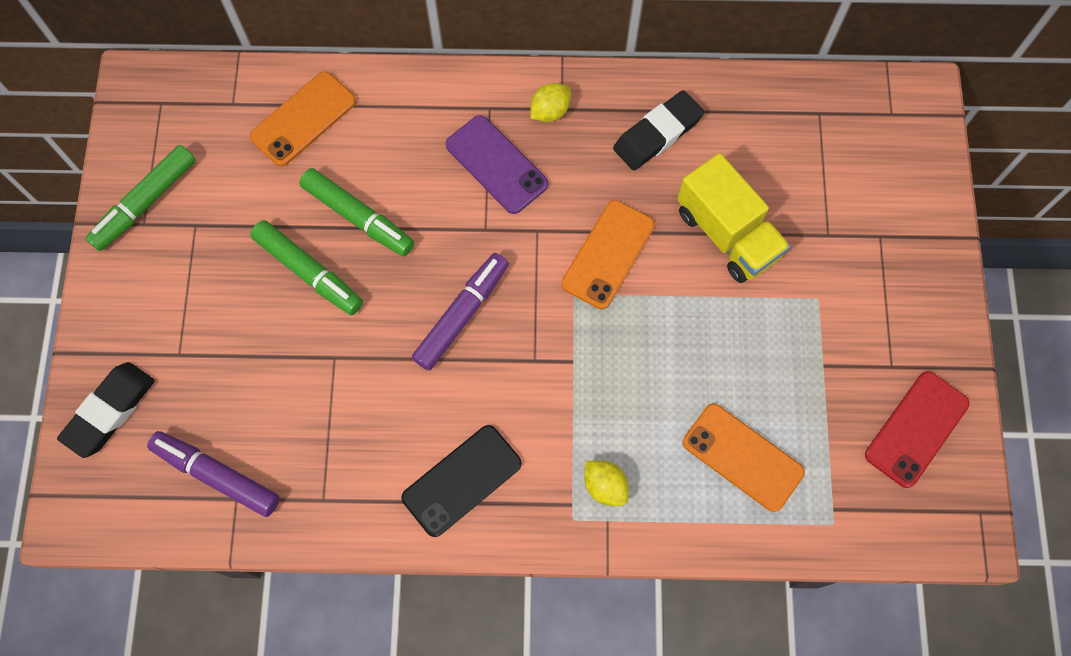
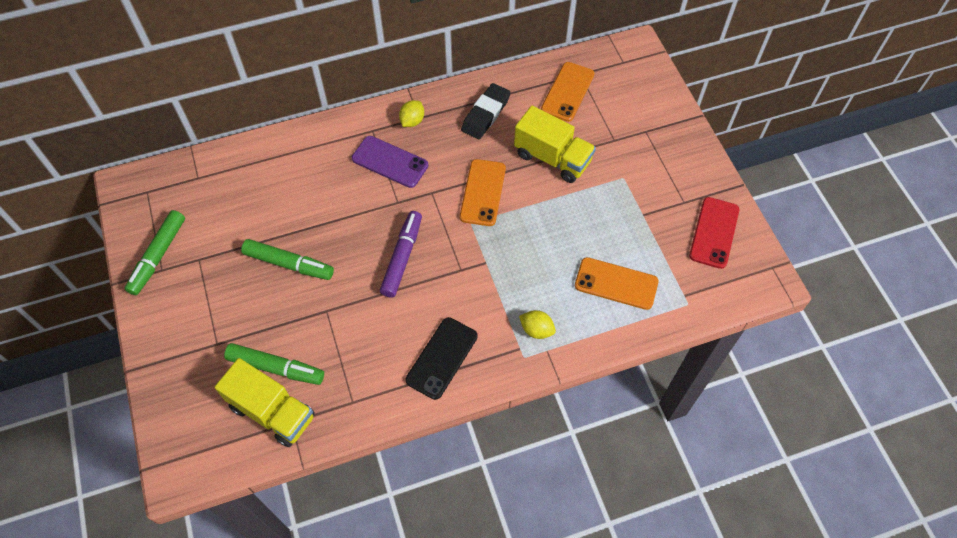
camera: 20 degrees left, 10 degrees down
black eraser [57,362,155,458] -> none
purple marker [147,431,280,517] -> yellow truck [215,358,315,447]
orange phone [250,71,356,167] -> orange phone moved to [541,62,594,122]
green marker [299,168,414,256] -> green marker moved to [224,343,324,385]

